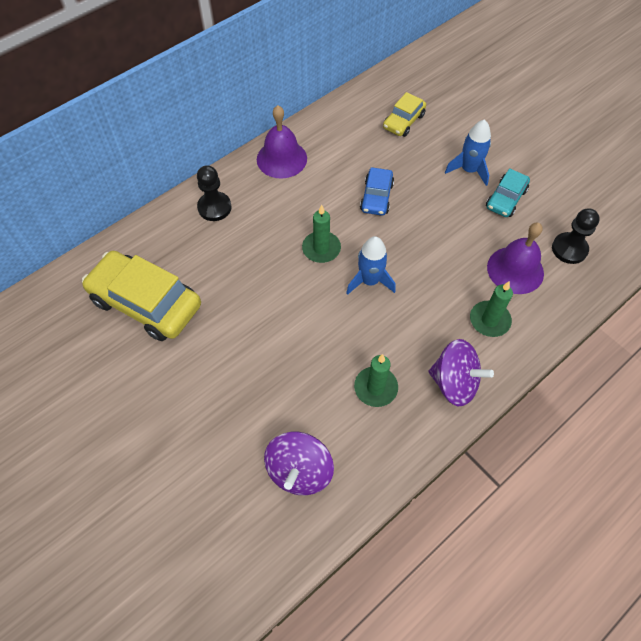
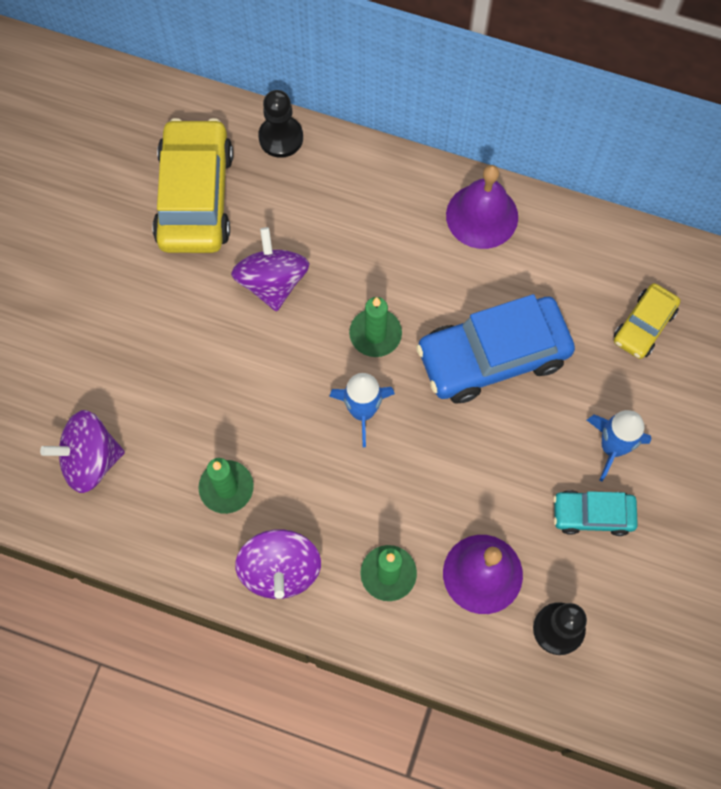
camera: 60 degrees right, 10 degrees up
black pawn [197,165,232,221] -> black pawn moved to [258,90,303,158]
blue car [360,167,394,216] -> blue car [416,294,575,404], size x1.88
yellow car [383,92,426,137] -> yellow car turned 60 degrees counterclockwise [614,283,680,359]
none -> purple spinning top [231,227,310,312]

